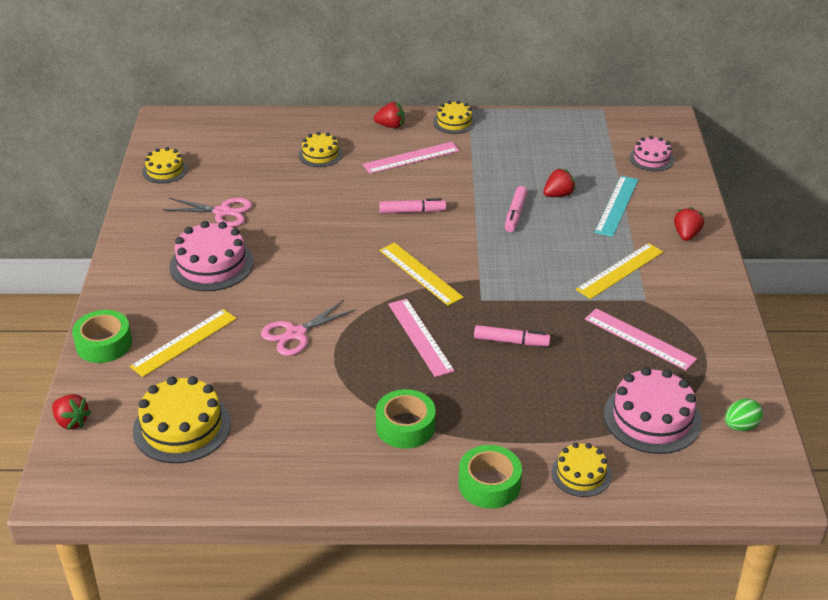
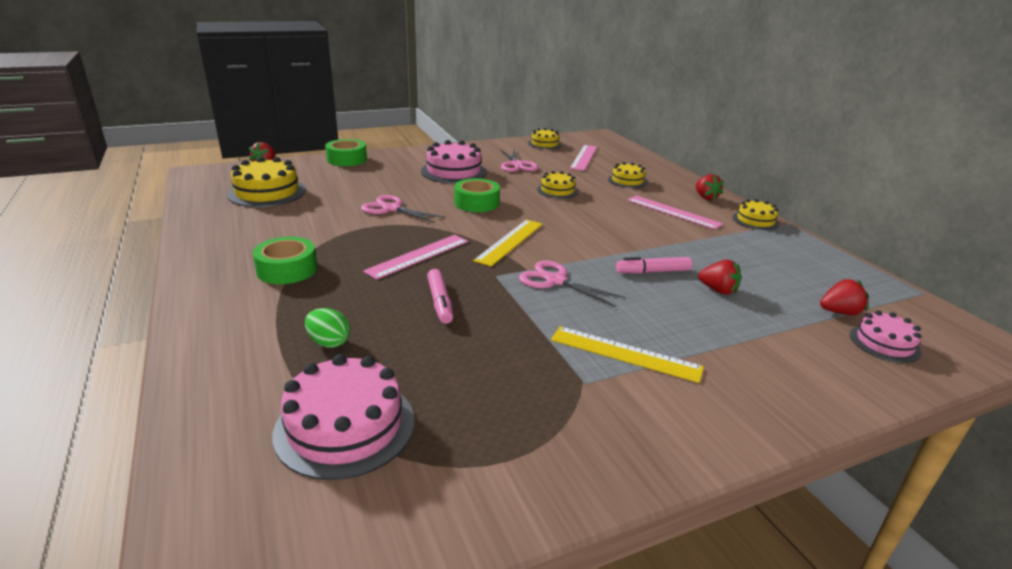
camera: 65 degrees right, 10 degrees down
yellow ruler [130,309,237,377] -> none
pink marker [379,198,446,214] -> none
green tape [459,445,522,509] -> green tape moved to [454,178,500,212]
yellow cake [551,443,611,497] -> yellow cake moved to [537,171,578,199]
pink ruler [585,308,697,370] -> pink ruler moved to [570,145,597,171]
turquoise ruler [595,176,638,237] -> none
red strawberry [674,207,704,241] -> red strawberry moved to [820,279,869,315]
green egg [725,398,763,431] -> green egg moved to [305,308,350,348]
none -> pink scissors [519,261,626,307]

